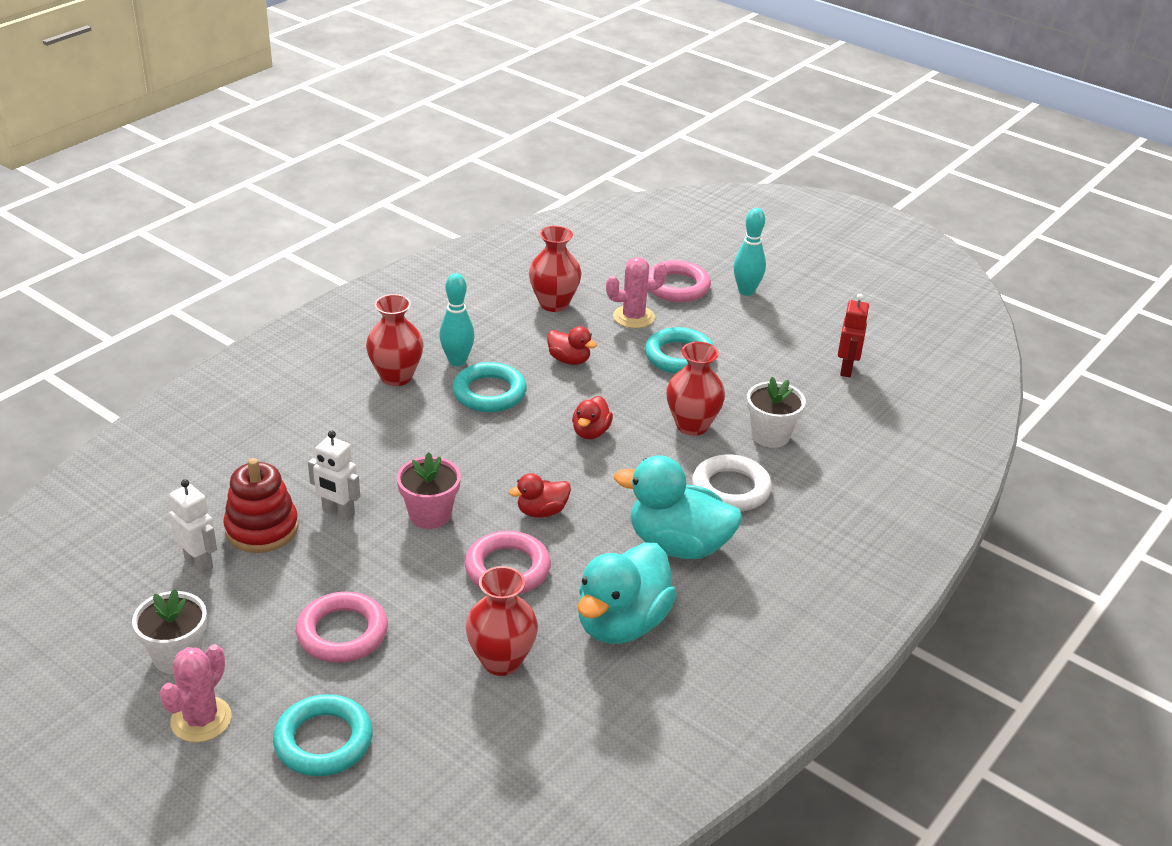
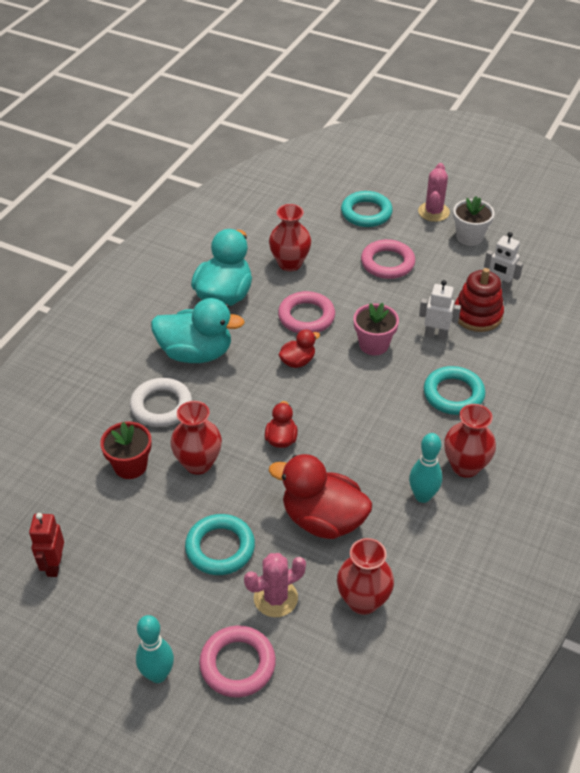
camera: 170 degrees right, 10 degrees up
turquoise ring [452,362,527,412] -> turquoise ring moved to [424,366,485,415]
red duck [547,326,597,365] -> red duck [269,454,372,539], size x1.98
white flower pot [747,377,806,448] -> red flower pot [100,421,152,479]

